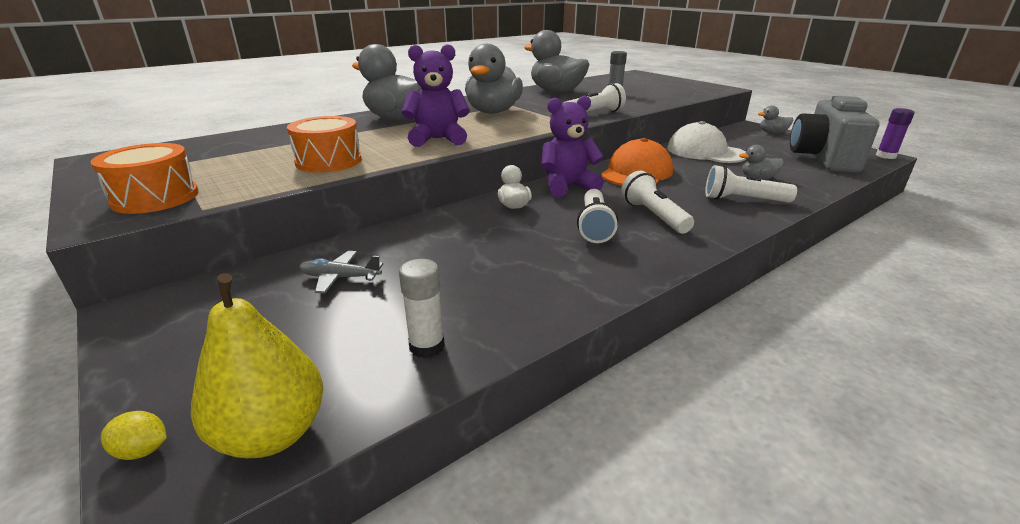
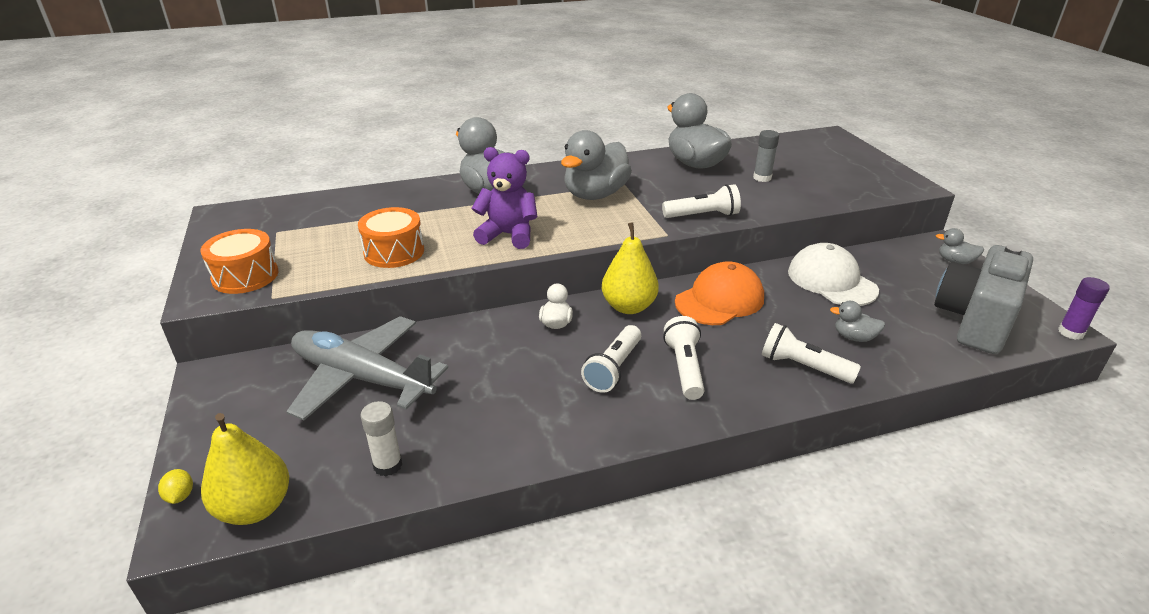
camera: 20 degrees right, 5 degrees up
yellow lemon [101,411,167,460] -> yellow lemon turned 45 degrees clockwise [158,469,193,504]
grey plane [299,251,383,294] -> grey plane [286,316,448,421], size x2.43
purple teddy bear [541,96,604,197] -> yellow pear [602,222,659,314]

